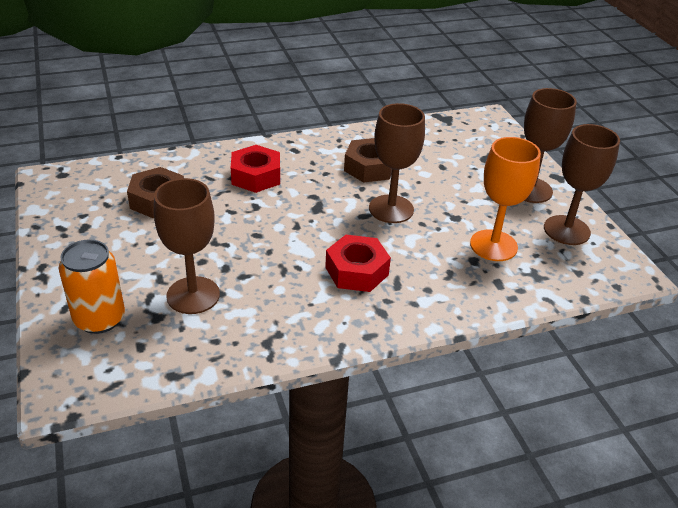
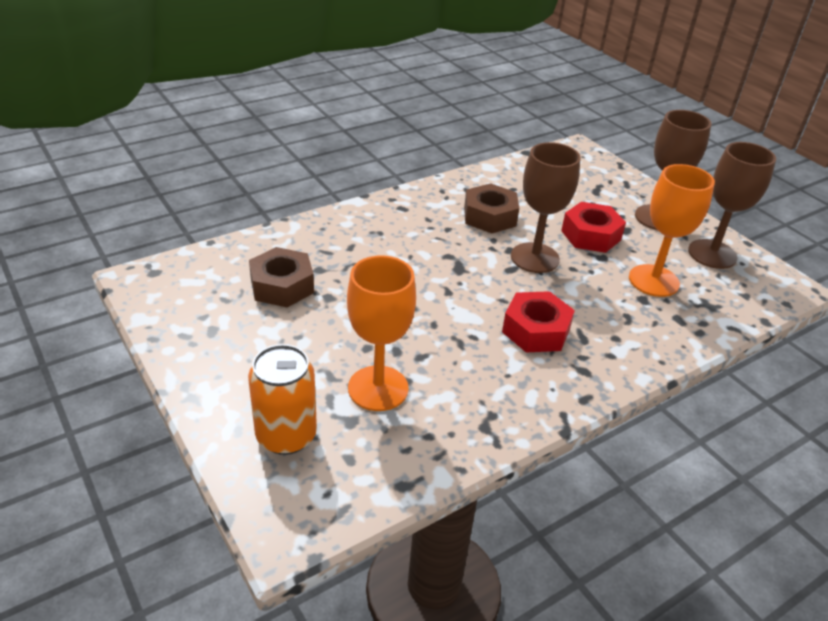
camera: 15 degrees left, 0 degrees up
brown goblet [154,178,220,314] -> orange goblet [347,256,416,411]
red nut [231,145,280,193] -> red nut moved to [561,202,626,253]

